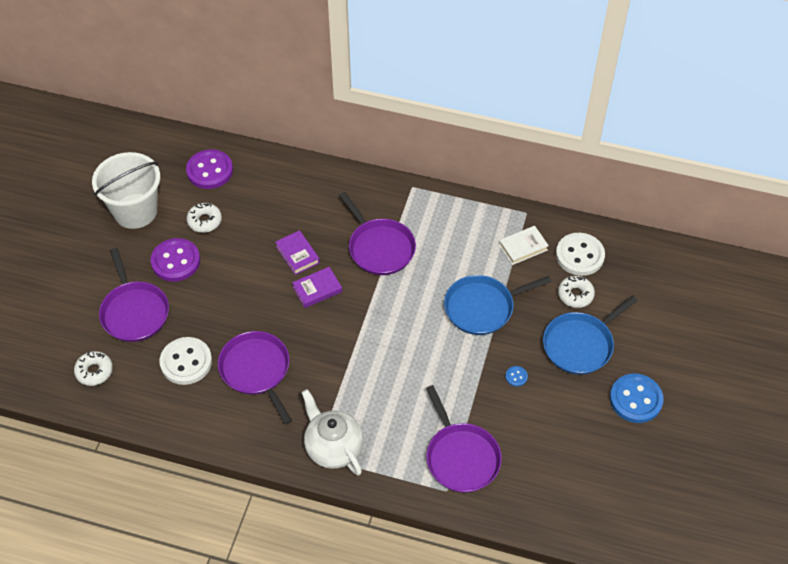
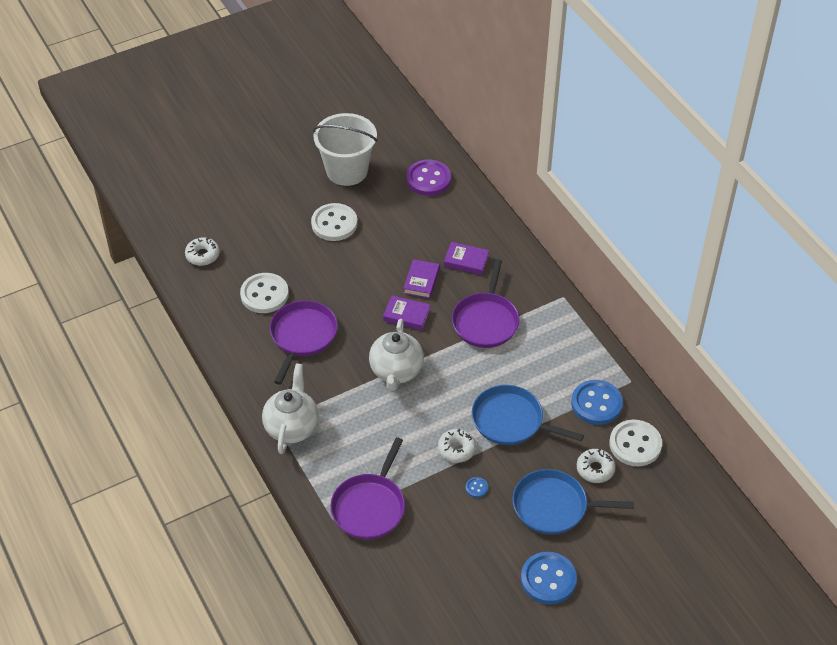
camera: 45 degrees right, 5 degrees down
purple pan [99,248,169,342] -> none
purple button [151,238,200,282] -> white button [311,203,358,241]
white donut [186,203,222,233] -> white donut moved to [438,429,476,463]
white book [499,226,549,265] -> blue button [571,380,623,425]
none -> white teapot [369,319,424,391]
none -> purple book [444,242,489,275]

